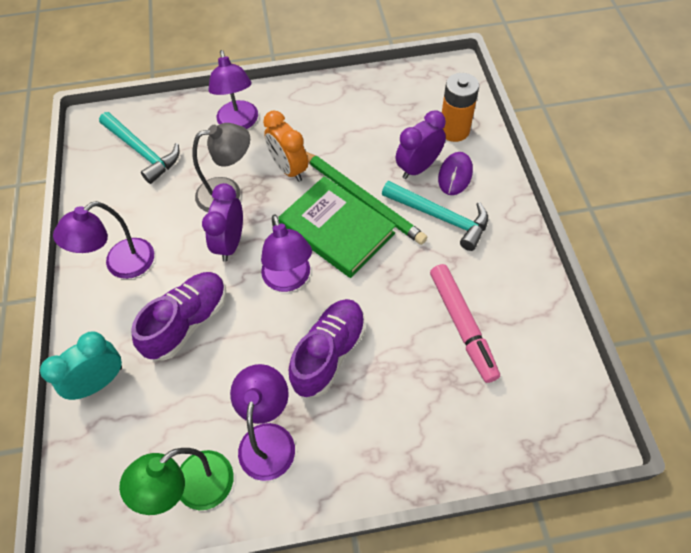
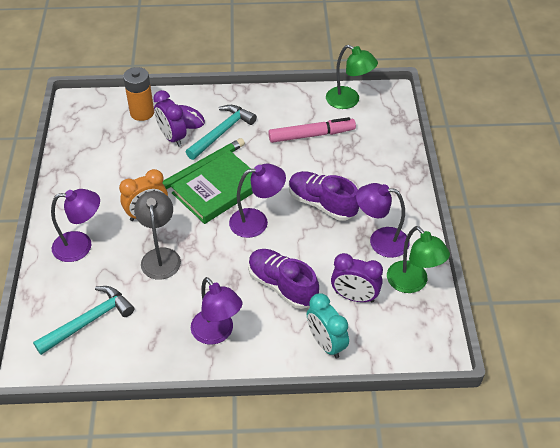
camera: 85 degrees left, 10 degrees down
purple clock [202,183,243,262] -> purple clock moved to [331,253,383,302]
none -> green lamp [326,45,378,109]

